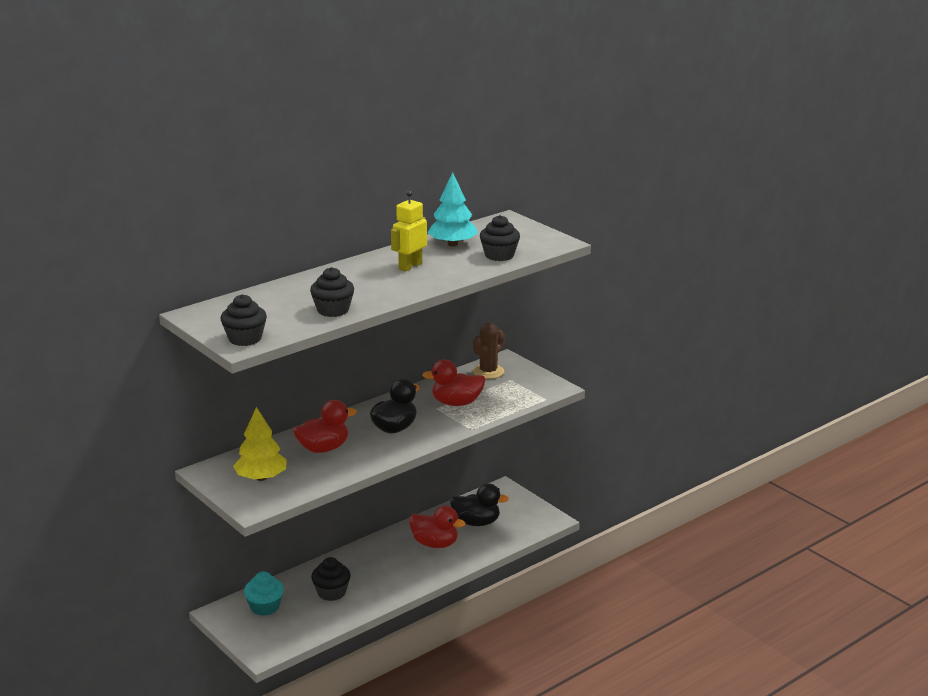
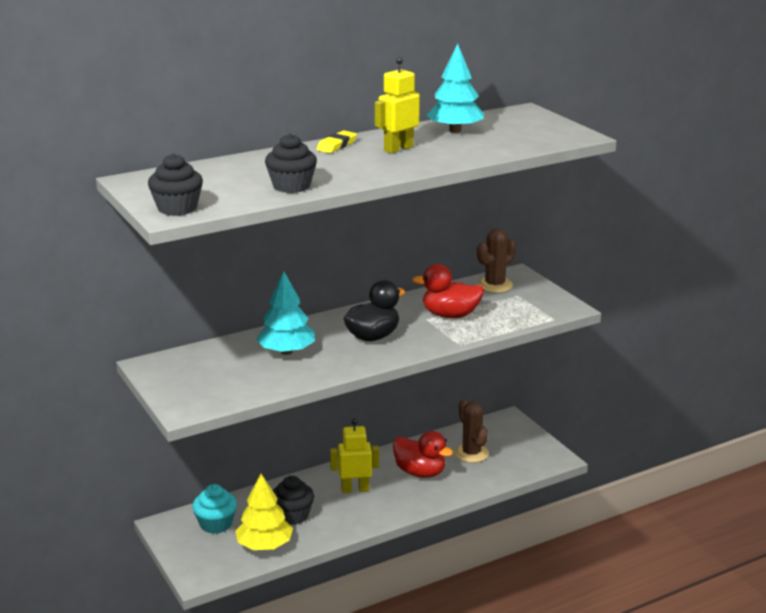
camera: 10 degrees right, 0 degrees up
yellow tree [233,407,287,481] -> yellow tree moved to [235,473,293,550]
red duck [293,400,357,453] -> turquoise tree [256,271,315,355]
black duck [450,483,509,526] -> brown cactus [454,399,489,463]
black cupcake [480,215,520,261] -> none
none -> yellow eraser [316,130,357,153]
none -> yellow robot [330,418,379,493]

